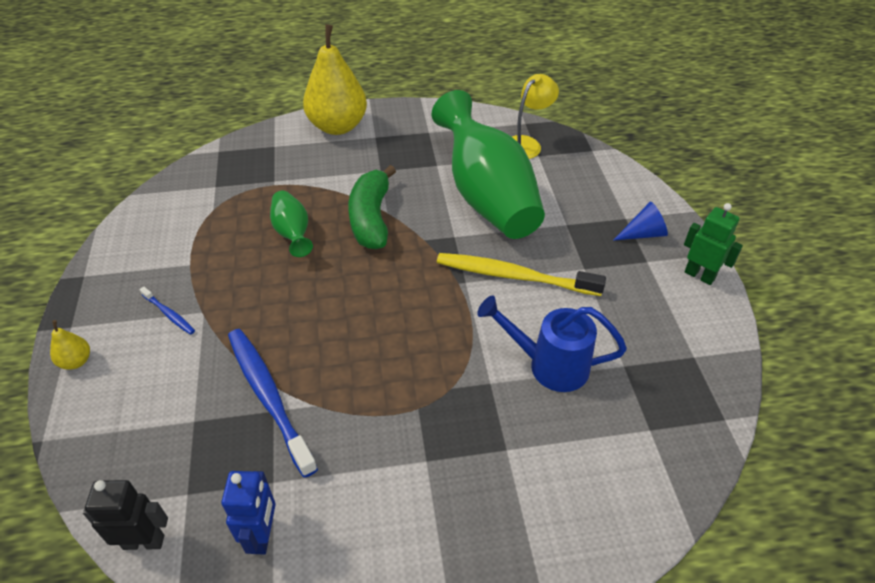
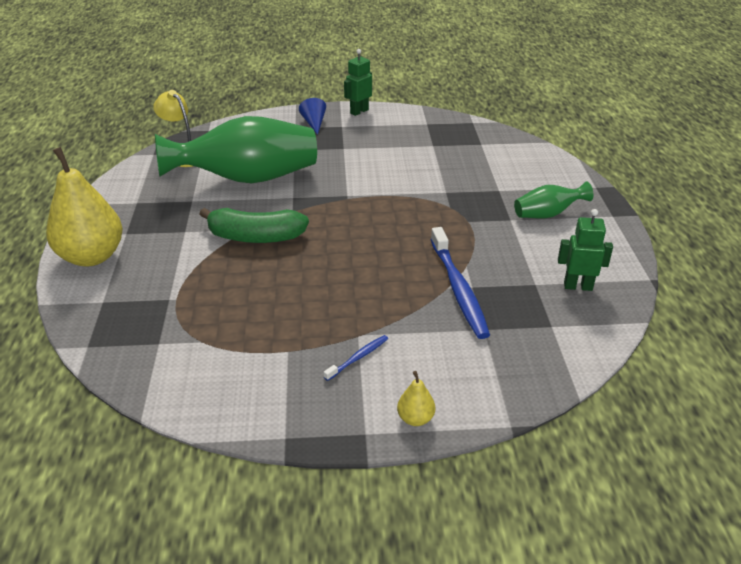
camera: 85 degrees left, 10 degrees down
black robot [83,480,168,550] -> none
blue robot [221,471,276,555] -> green robot [558,209,613,291]
blue toothbrush [228,329,318,478] -> blue toothbrush turned 75 degrees counterclockwise [431,227,490,339]
green vase [270,191,313,257] -> green vase moved to [514,181,594,218]
yellow toothbrush [437,253,606,296] -> none
blue watering can [477,295,627,392] -> none

